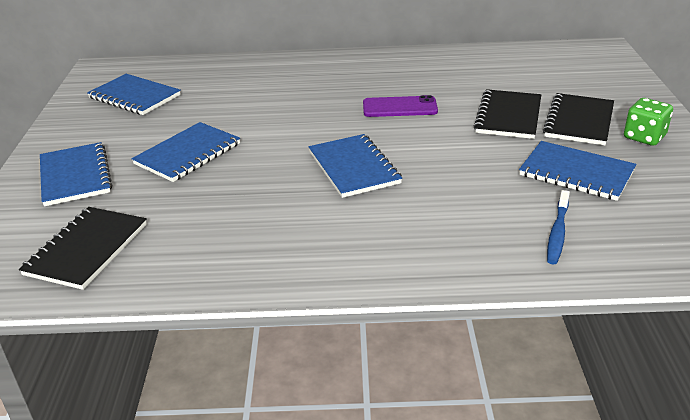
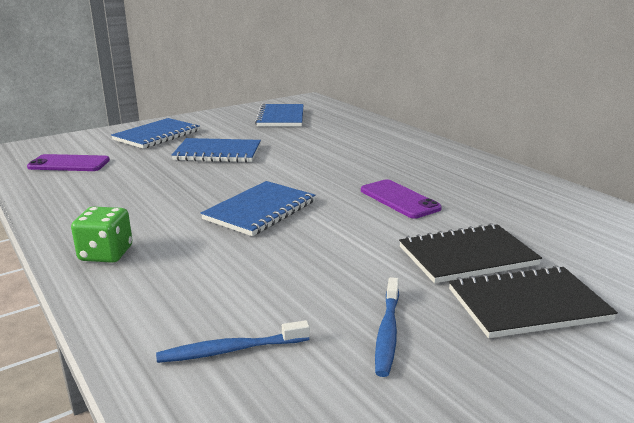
camera: 55 degrees right, 10 degrees down
black notebook [19,207,147,290] -> purple phone [27,154,110,171]
blue notebook [519,141,636,201] -> blue toothbrush [375,277,399,377]
green dice [624,98,673,146] -> green dice moved to [71,206,132,263]

